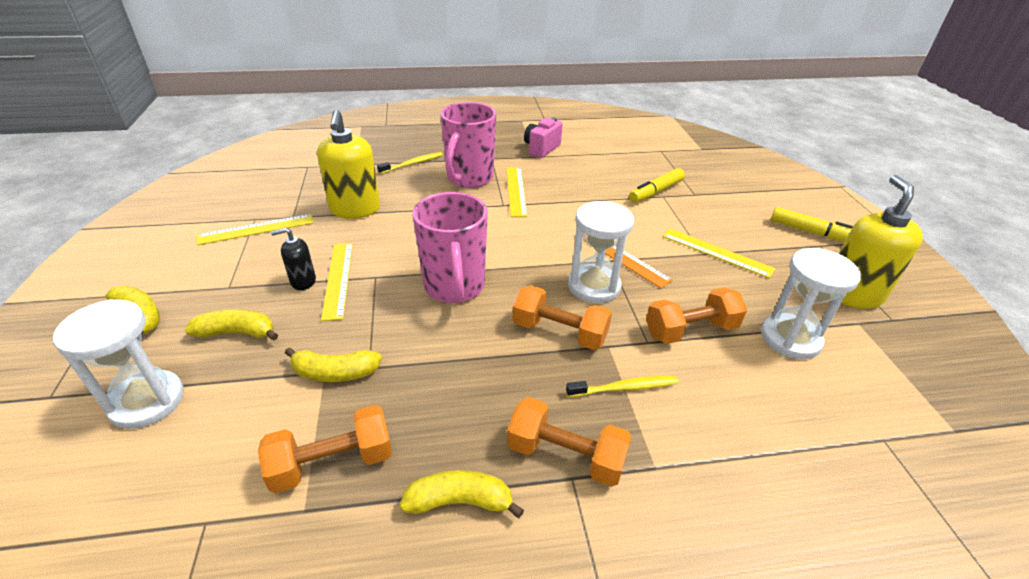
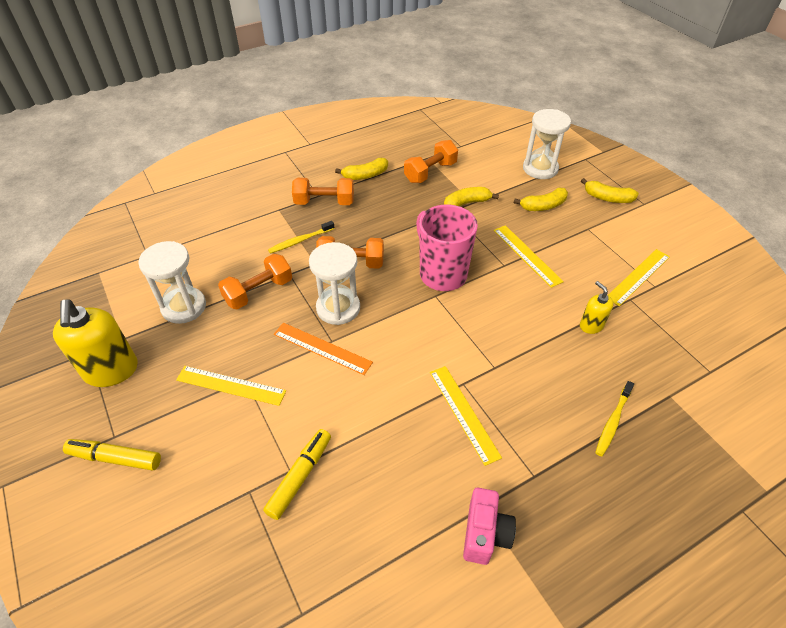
camera: 160 degrees right, 10 degrees up
black soap dispenser [271,228,316,290] -> none
yellow soap dispenser [317,110,380,219] -> yellow soap dispenser [580,281,614,334], size x0.52
pink mug [440,102,496,188] -> none

